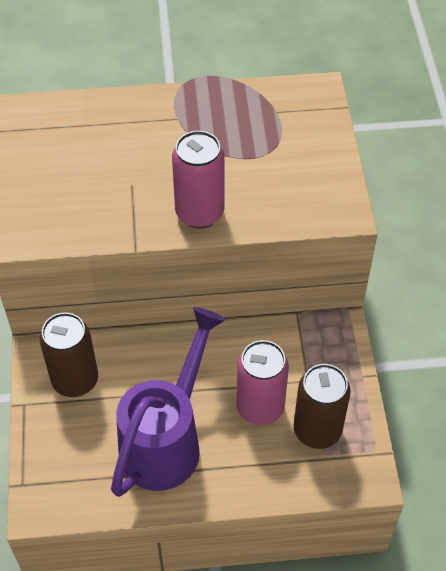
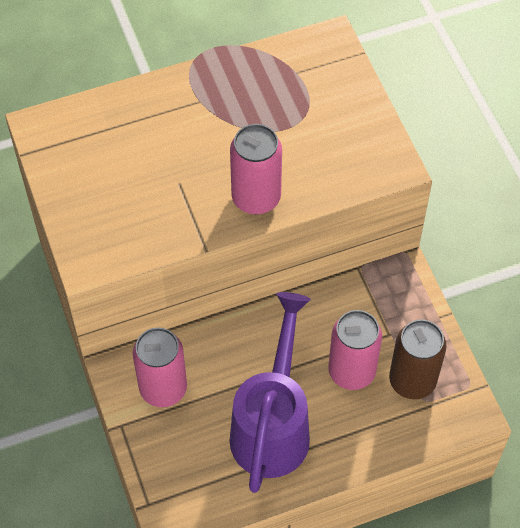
camera: 15 degrees left, 5 degrees up
brown can [40,312,98,397] -> pink can [133,327,187,407]

